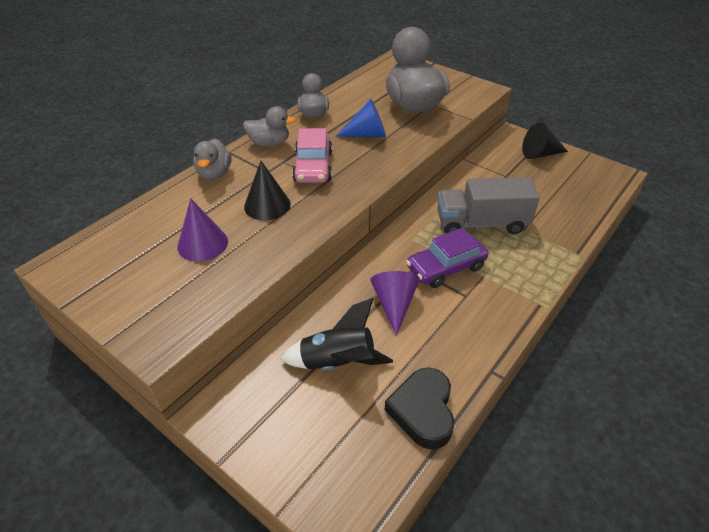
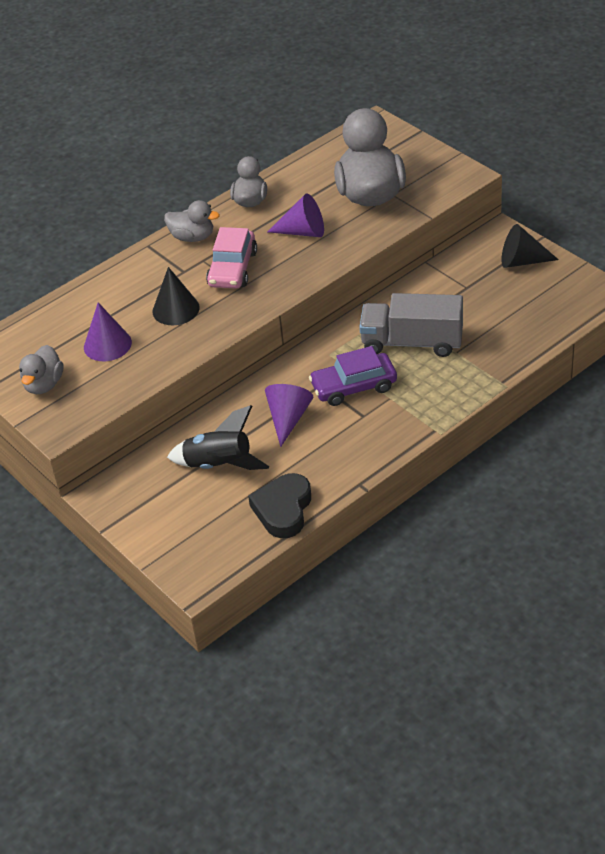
camera: 15 degrees right, 0 degrees up
grey duck [193,138,232,180] -> grey duck moved to [19,345,63,394]
blue cone [336,99,386,137] -> purple cone [268,194,324,237]

